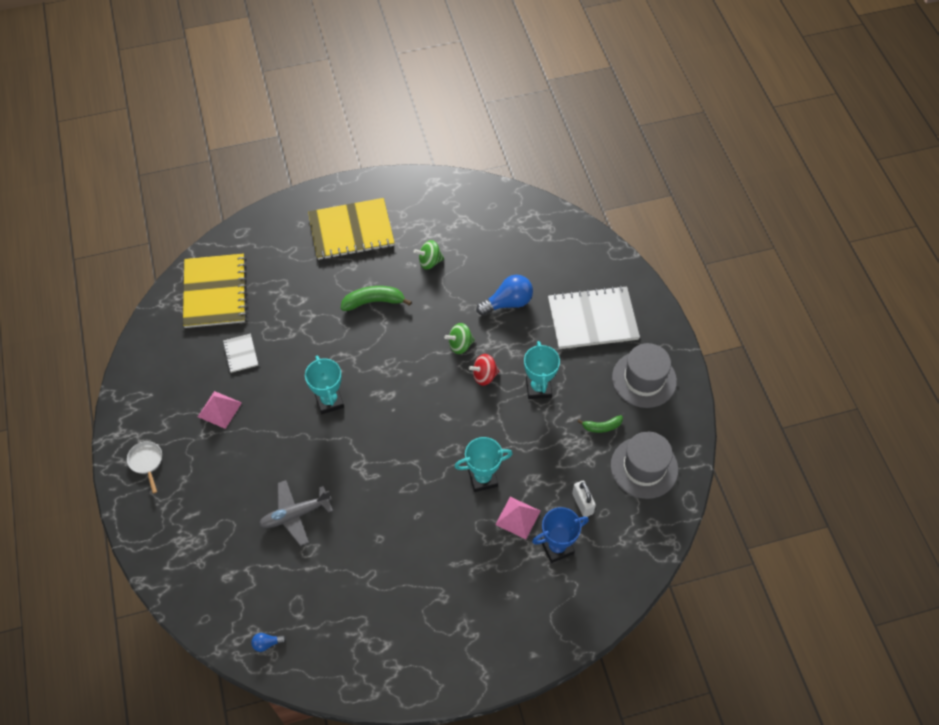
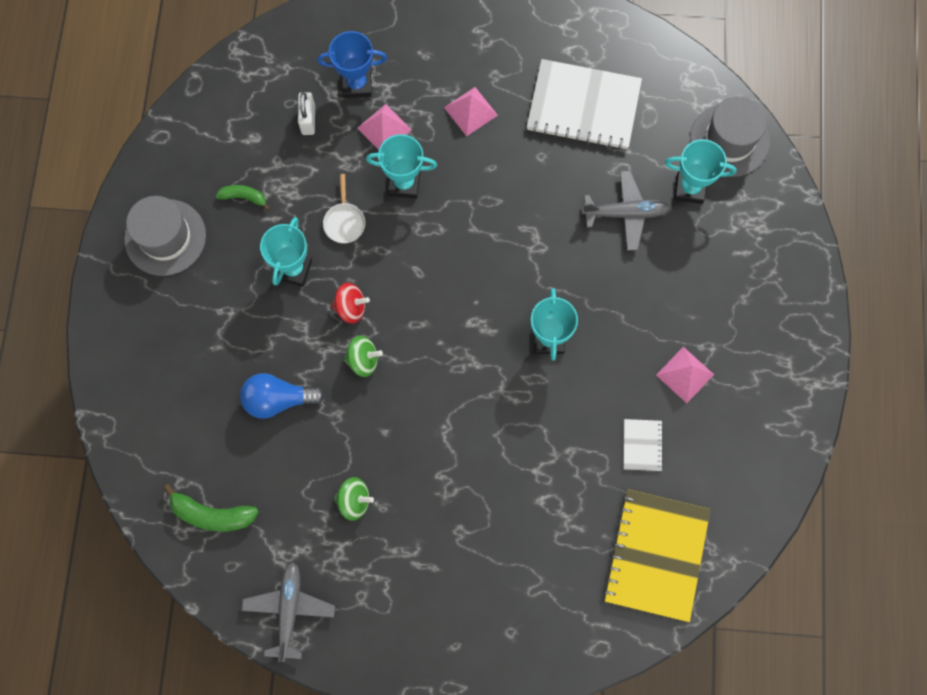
camera: 160 degrees left, 15 degrees up
white pan [127,441,162,494] -> white pan moved to [323,174,365,243]
blue light bulb [251,633,286,652] -> none
yellow notebook [308,198,395,260] -> none
green banana [341,286,412,311] -> green banana moved to [163,484,259,532]
white notebook [548,286,640,349] -> white notebook moved to [527,59,642,150]
grey hat [611,431,678,499] -> grey hat moved to [690,96,770,177]
none -> grey plane [241,562,335,662]
none -> pink pyramid [444,87,498,136]
none -> turquoise trophy [665,139,737,204]

